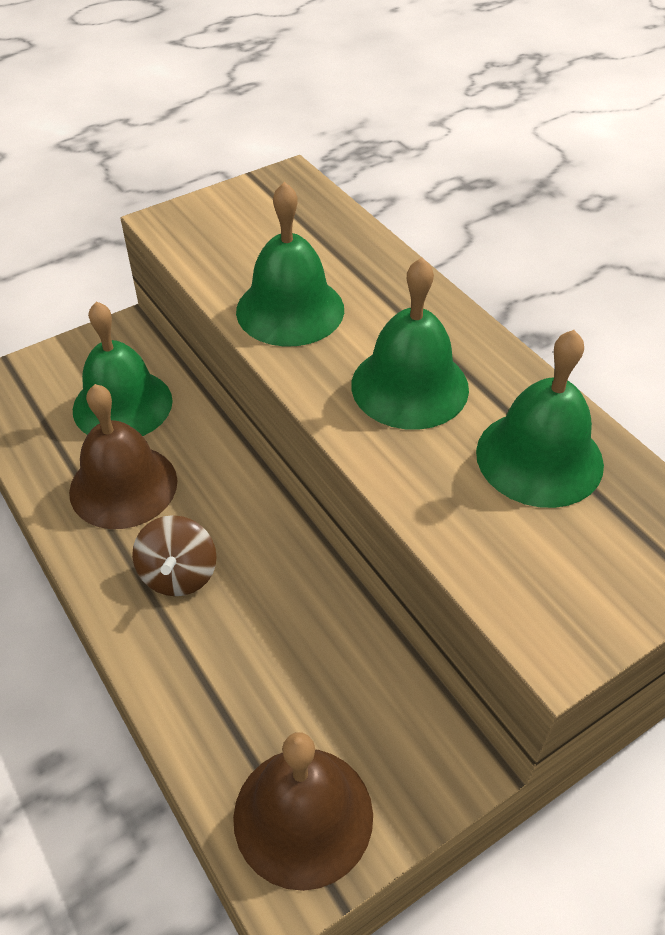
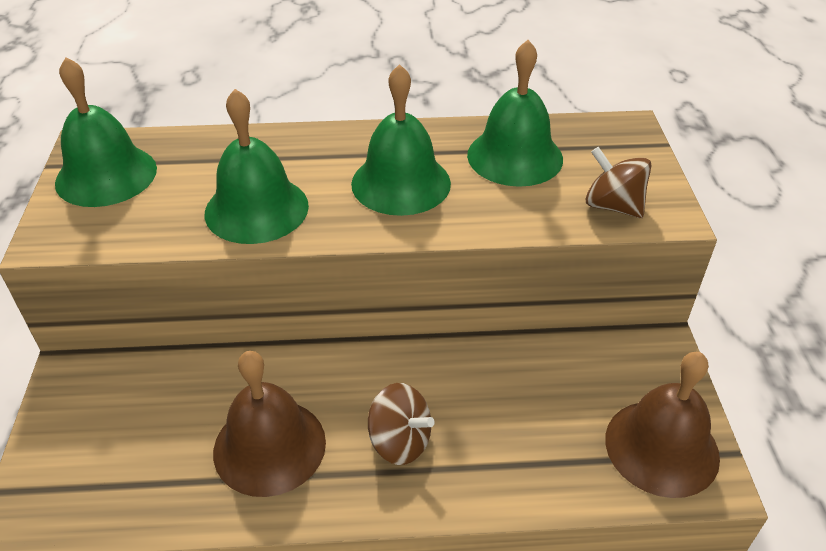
camera: 60 degrees left, 5 degrees down
green bell [73,301,173,436] -> green bell moved to [55,57,157,207]
none -> brown spinning top [586,147,651,218]

